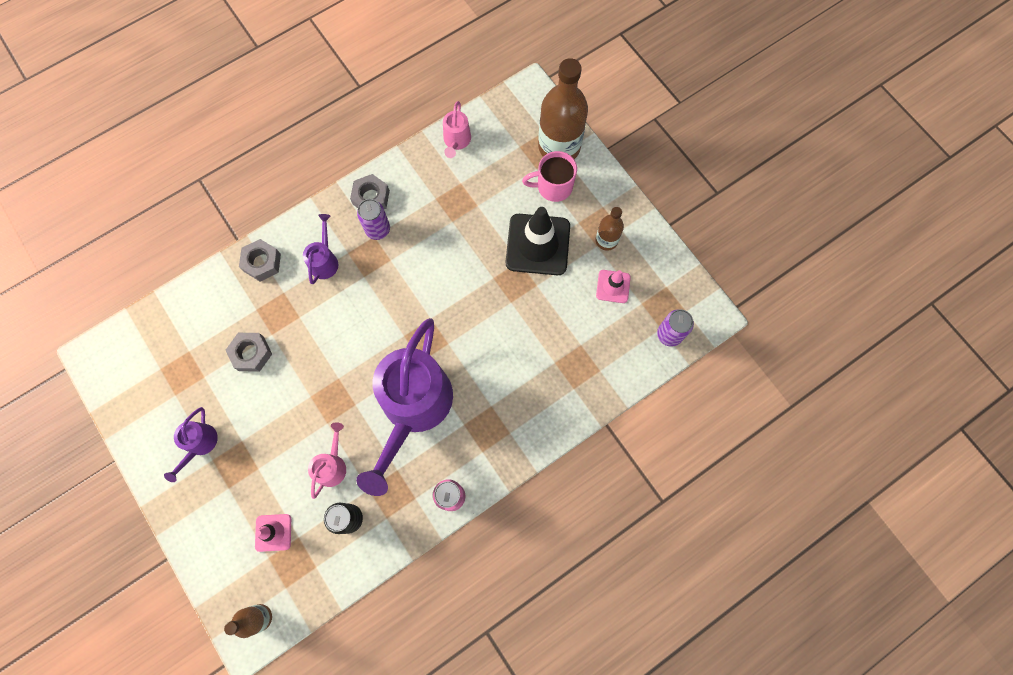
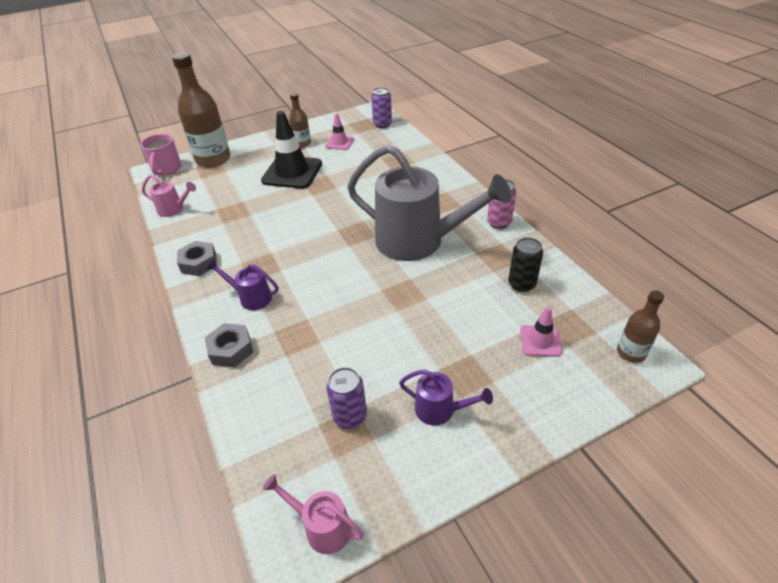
camera: 80 degrees left, 30 degrees down
grey nut [226,333,272,372] -> none
pink watering can [308,422,346,499] -> pink watering can moved to [263,474,364,554]
purple watering can [356,318,453,496] -> grey watering can [347,145,511,261]
purple can [357,199,390,240] -> purple can moved to [326,367,367,429]
pink mug [522,151,577,202] -> pink mug moved to [140,134,181,176]

